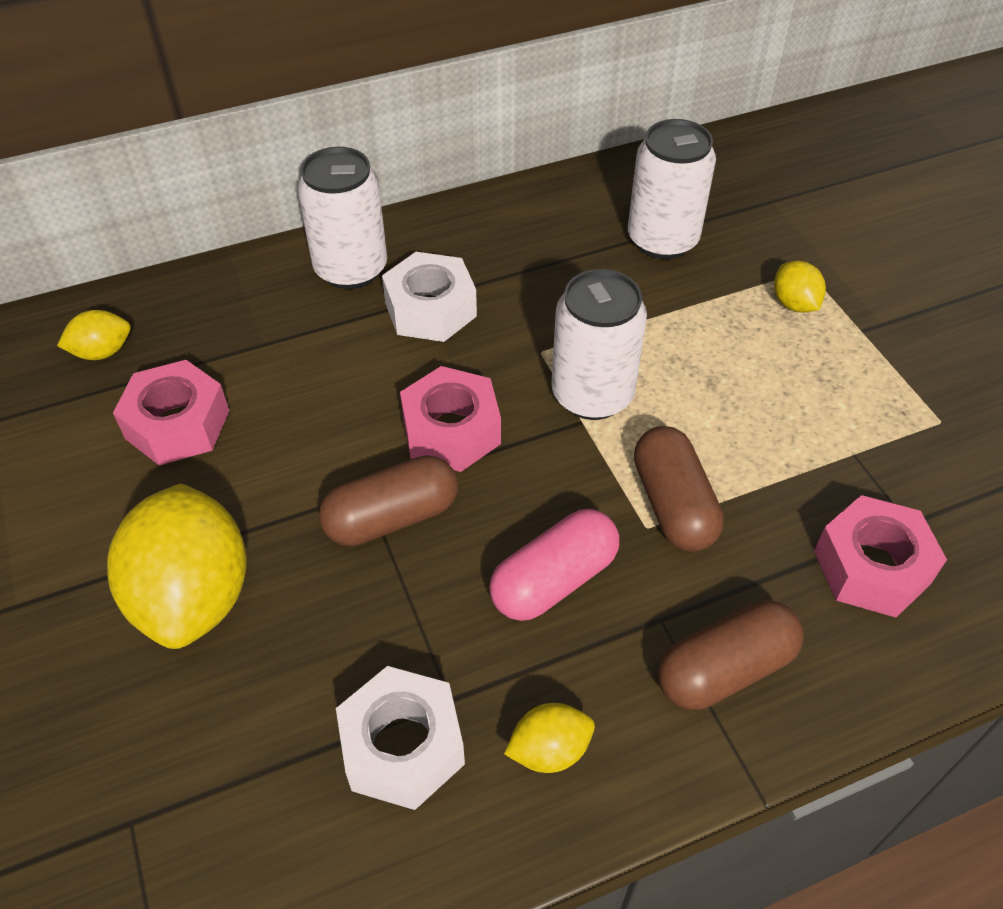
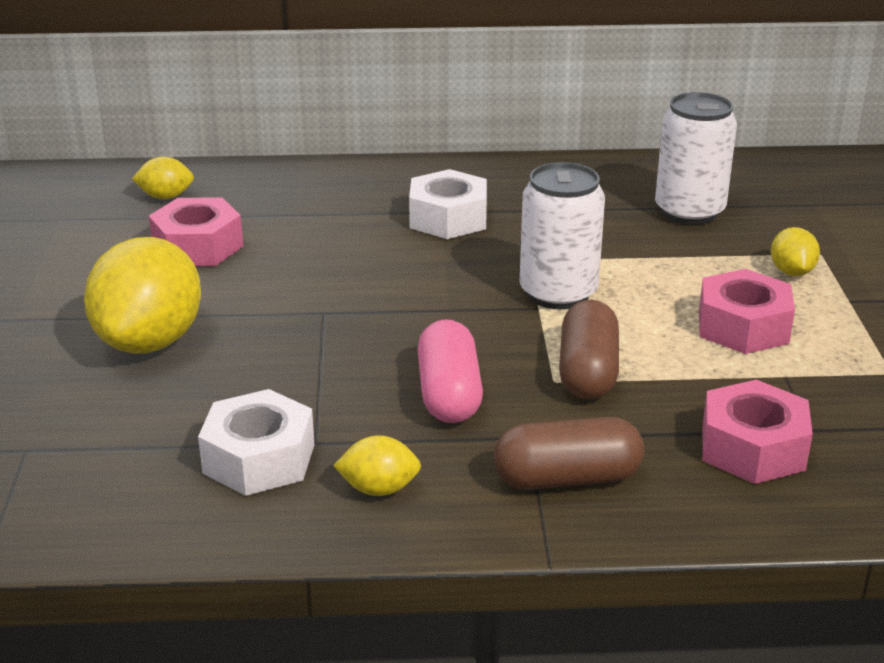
camera: 20 degrees right, 20 degrees down
white can [297,147,387,289] -> none
brown capsule [319,455,458,546] -> none
pink nut [400,366,501,472] -> pink nut moved to [699,269,795,354]
pink capsule [489,509,619,621] -> pink capsule turned 75 degrees counterclockwise [417,319,483,423]

